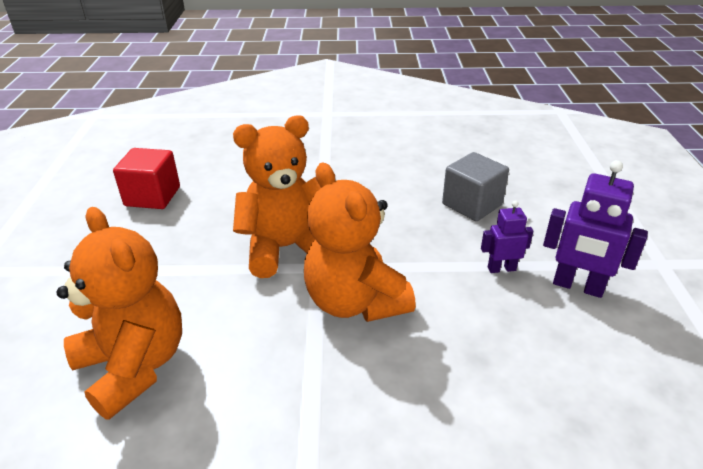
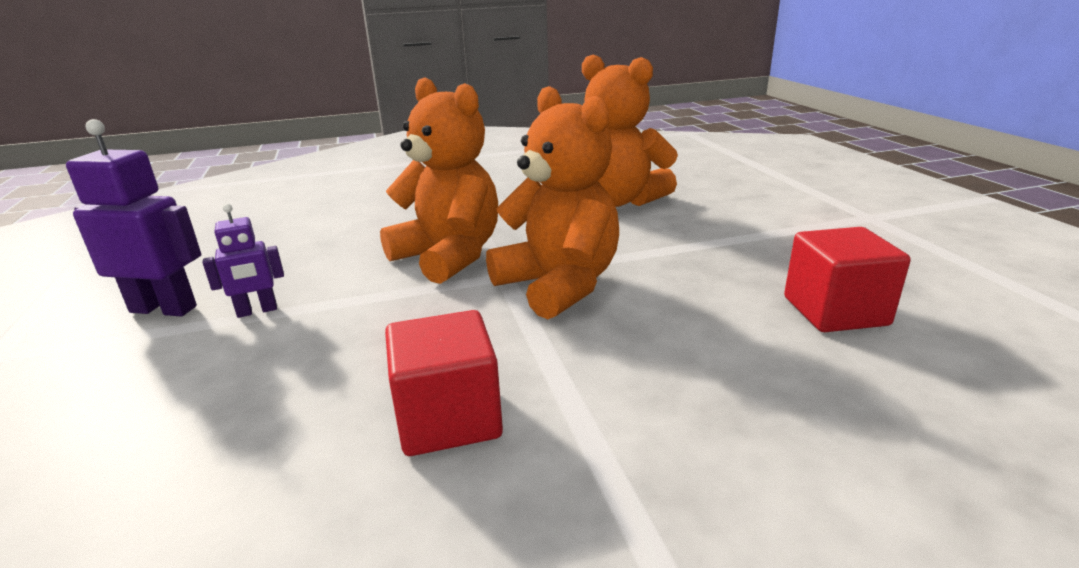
camera: 165 degrees right, 10 degrees down
orange teddy bear [233,115,321,278] -> orange teddy bear turned 90 degrees counterclockwise [486,86,619,319]
grey cube [442,152,509,221] -> none
none -> red cube [385,310,503,456]

